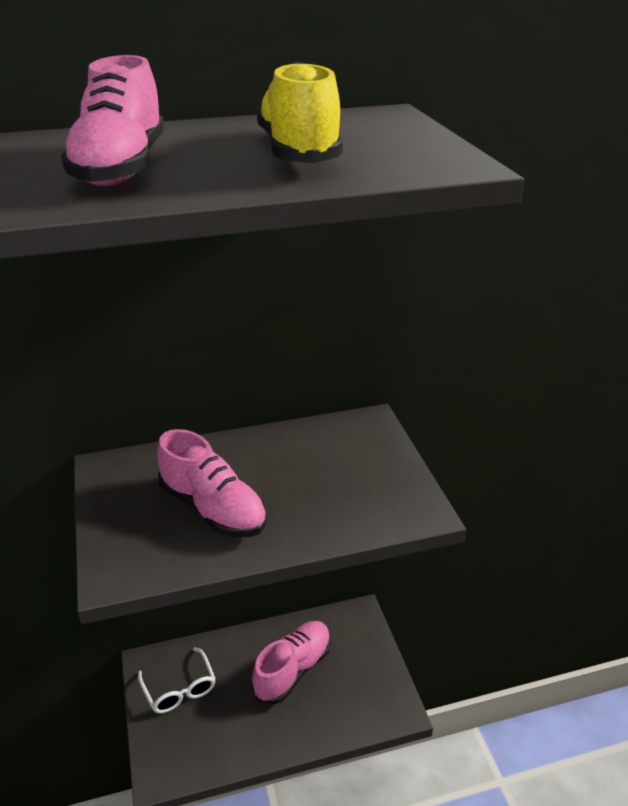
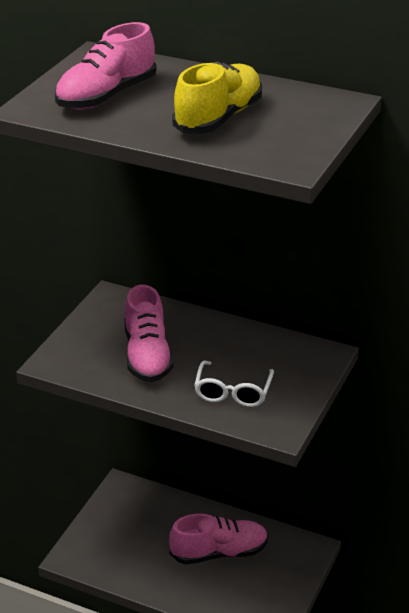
camera: 40 degrees right, 0 degrees up
white glasses [138,647,216,713] -> white glasses moved to [194,361,274,407]

